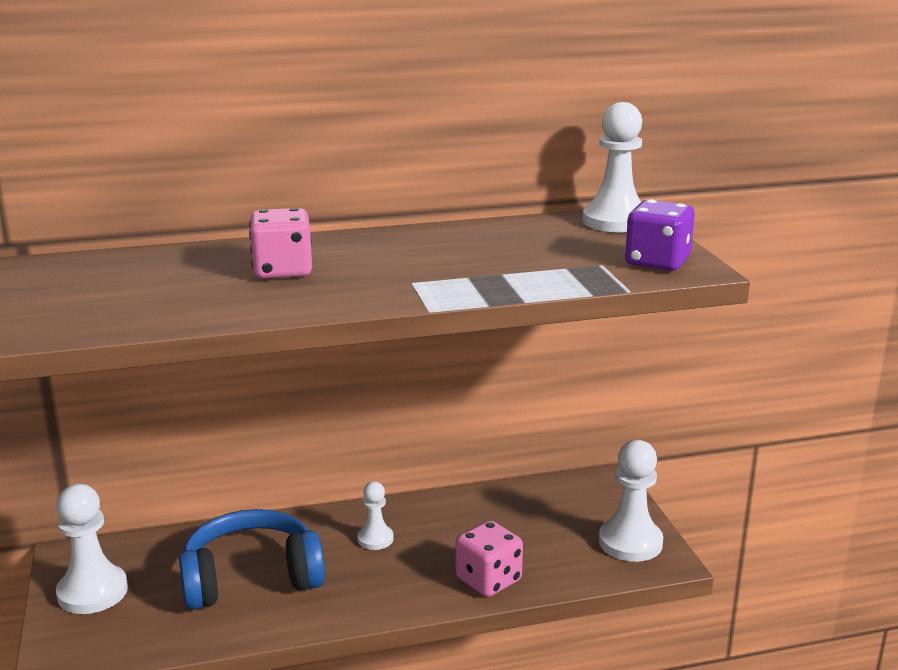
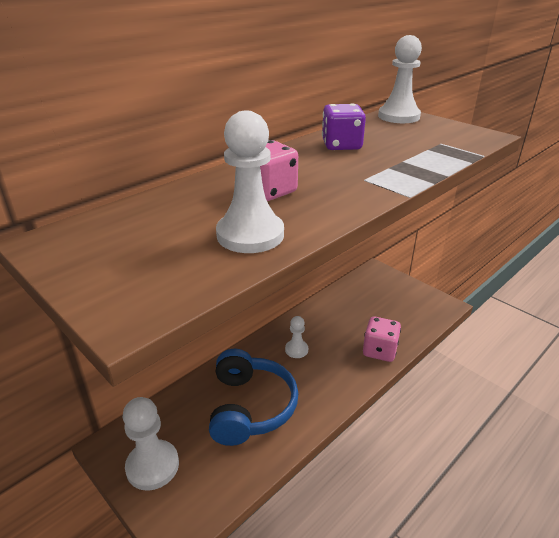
camera: 30 degrees left, 10 degrees up
blue headphones [179,509,325,610] -> blue headphones turned 135 degrees clockwise [209,349,298,446]
white pawn [599,440,663,562] -> white pawn moved to [216,111,284,253]
purple dice [625,200,695,271] -> purple dice moved to [322,104,366,150]

